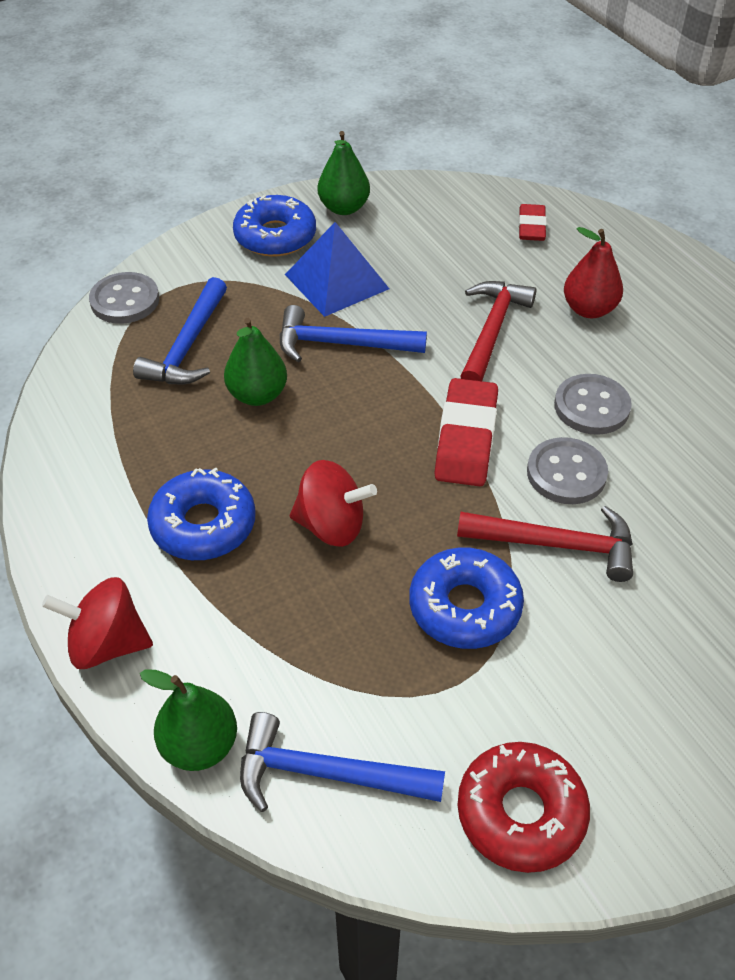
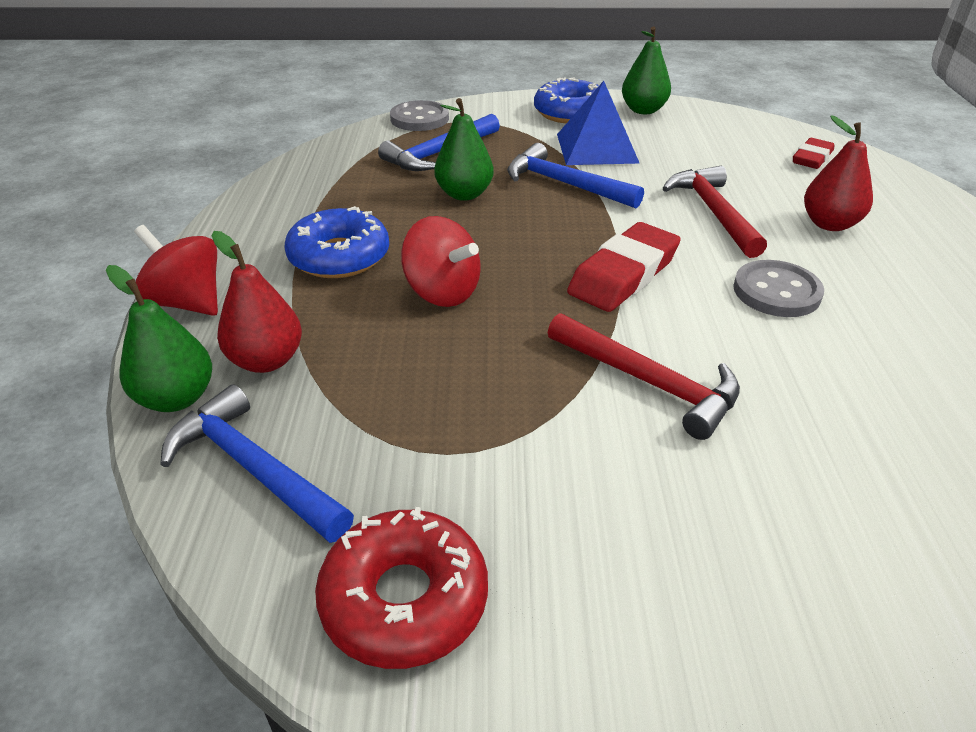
camera: 30 degrees right, 10 degrees down
blue donut [409,547,524,649] -> none
red hammer [460,281,536,381] -> red hammer turned 60 degrees counterclockwise [663,166,767,258]
grey button [527,437,608,504] -> none
none -> red pear [212,231,302,373]

